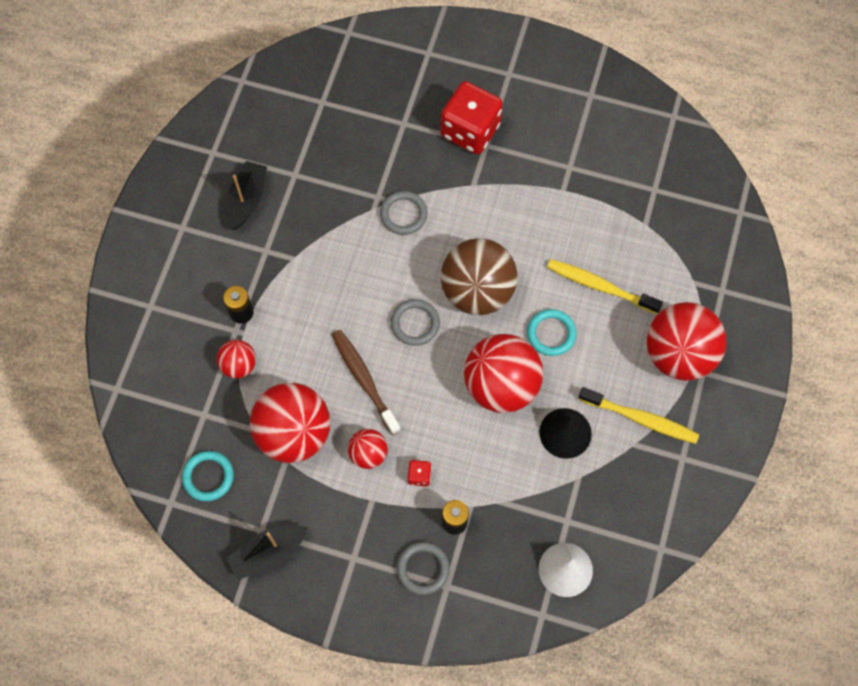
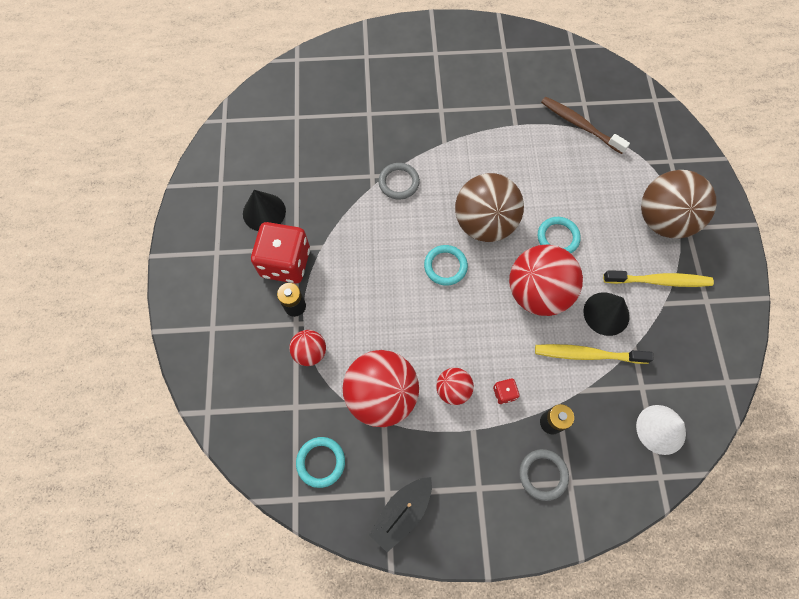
camera: 20 degrees left, 0 degrees up
black boat [226,161,267,230] -> black cone [243,190,286,231]
brown toothbrush [332,330,401,435] -> brown toothbrush moved to [541,97,630,154]
grey ring [391,299,440,346] -> turquoise ring [424,245,468,286]
red dice [441,81,503,154] -> red dice moved to [251,222,310,284]
yellow toothbrush [547,259,663,314] -> yellow toothbrush moved to [535,344,654,364]
red ball [647,302,727,381] -> brown ball [641,170,717,239]

